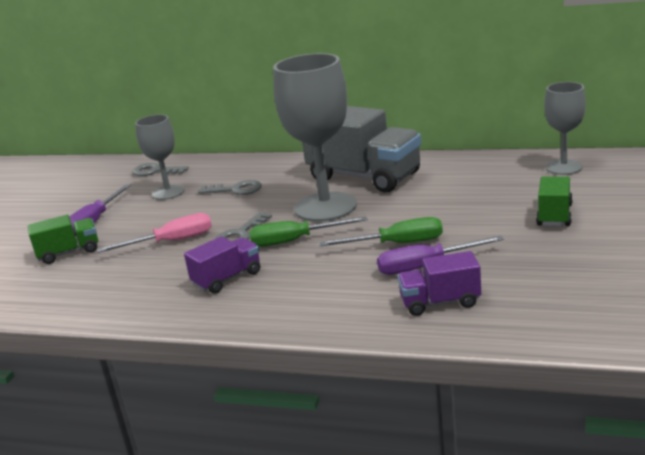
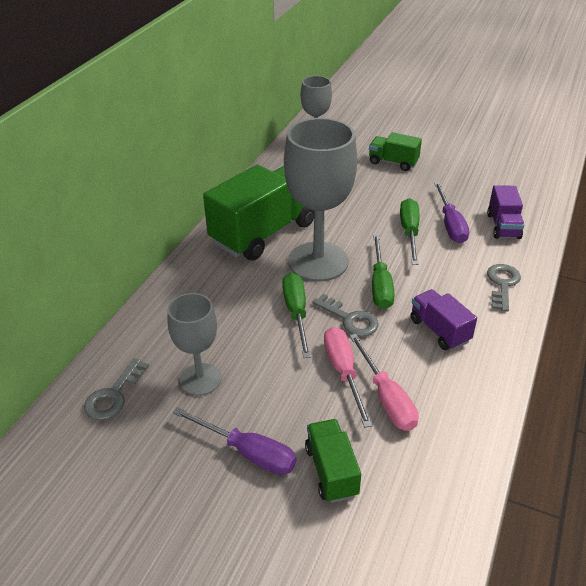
camera: 85 degrees left, 15 degrees up
grey key [198,180,262,195] -> grey key moved to [487,264,521,312]
grey truck [302,106,421,192] -> green truck [203,165,315,261]
none -> green screwdriver [282,273,311,358]
none -> pink screwdriver [350,334,418,431]

